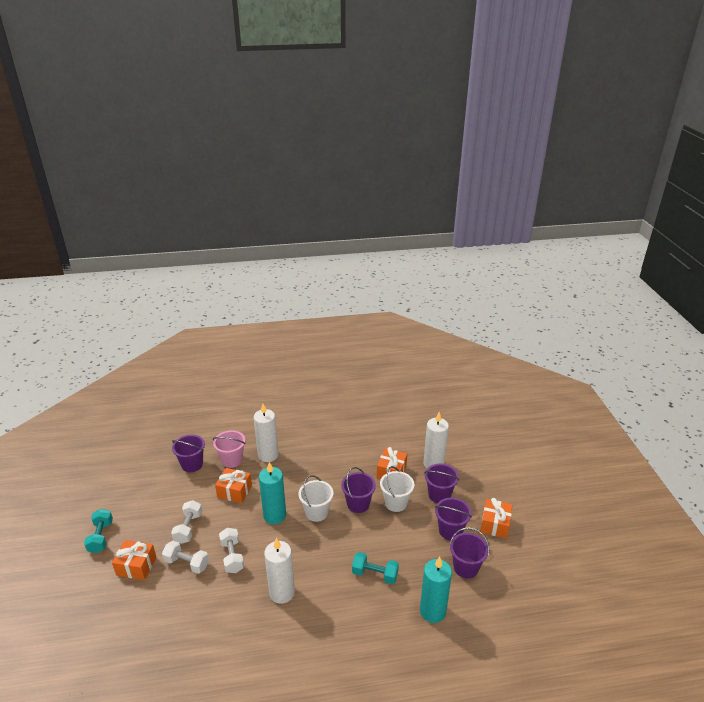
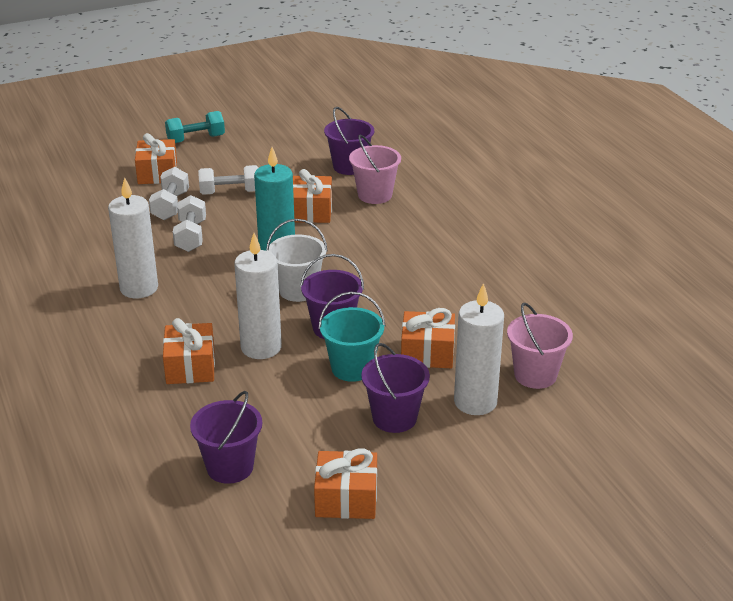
camera: 75 degrees right, 0 degrees up
white dumbbell [219,528,244,573] -> white dumbbell turned 60 degrees counterclockwise [173,195,206,252]
white candle [254,404,279,462] -> white candle moved to [234,233,282,359]
turquoise dumbbell [352,552,399,584] -> orange gift [163,318,215,384]
white bucket [380,466,414,512] -> turquoise bucket [319,292,386,382]
turquoise candle [420,557,452,623] -> none
purple bucket [435,498,472,540] -> none
none -> pink bucket [507,303,573,389]

